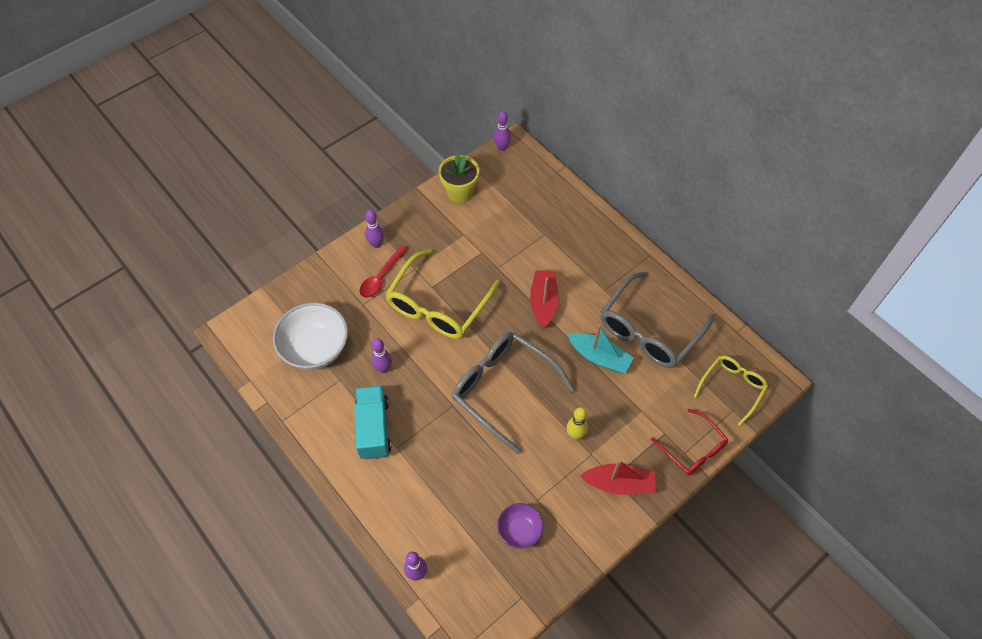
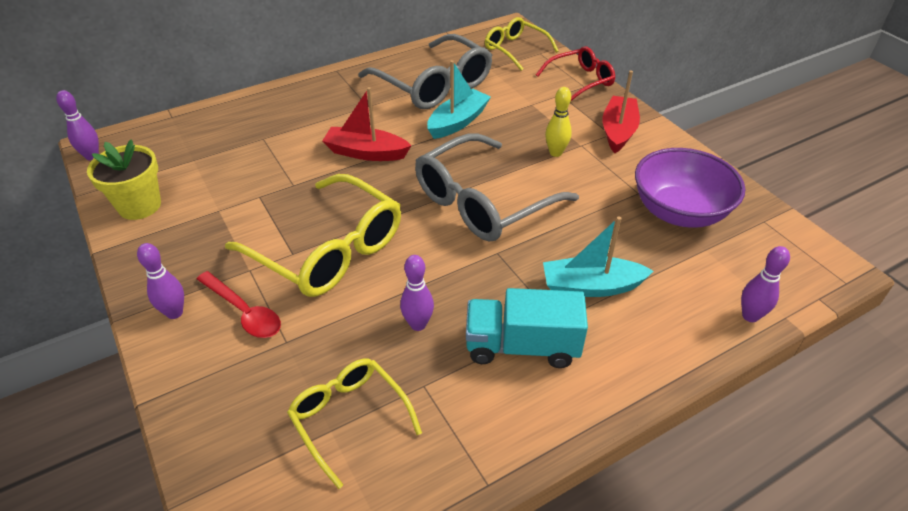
camera: 80 degrees left, 15 degrees down
white bowl [273,302,348,370] -> yellow glasses [287,359,422,489]
purple bowl [497,503,543,549] -> purple bowl [635,148,745,228], size x1.80
none -> turquoise boat [543,216,653,297]

